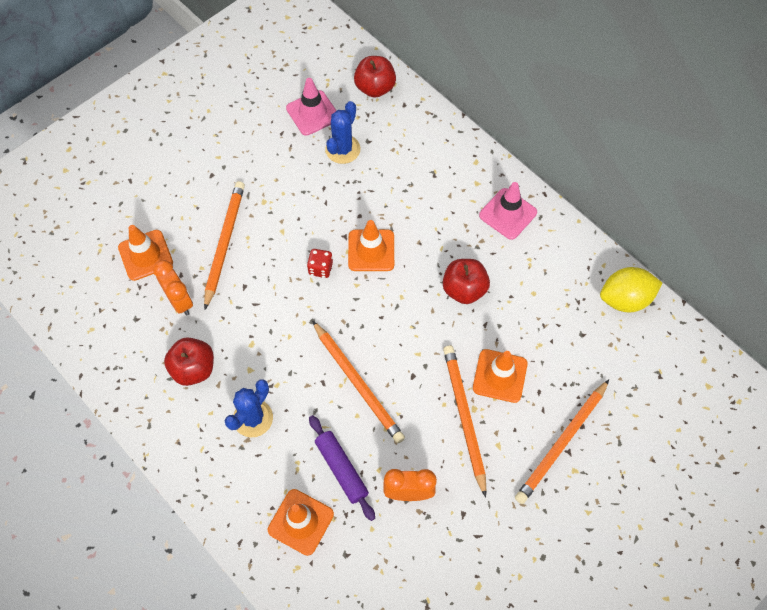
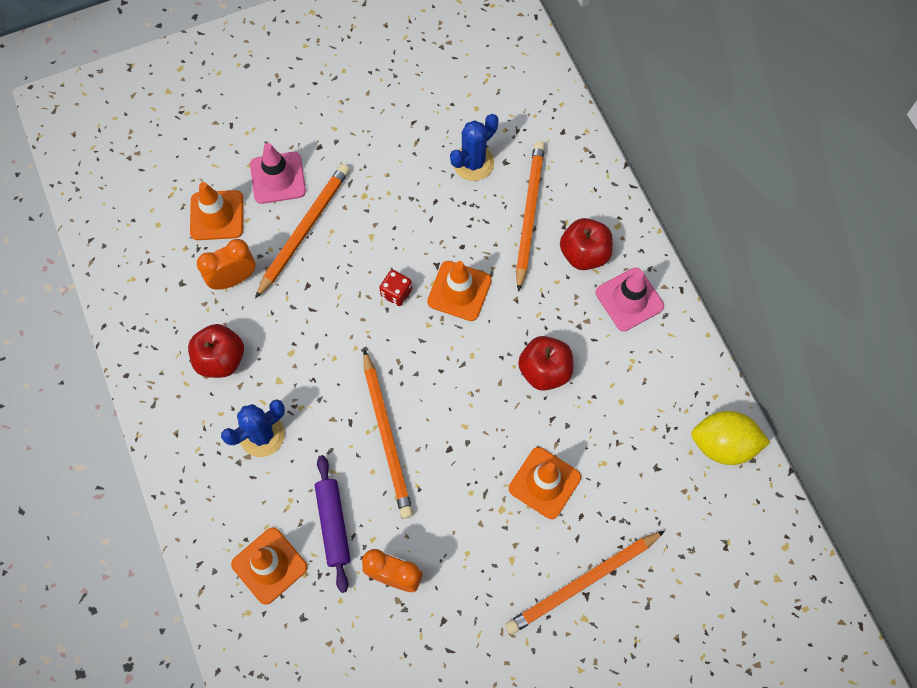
camera: 20 degrees right, 5 degrees up
orange clock [153,260,193,315] -> orange clock turned 105 degrees counterclockwise [197,239,256,290]
pink traffic cone [286,78,336,136] -> pink traffic cone moved to [250,143,306,204]
red apple [354,56,396,98] -> red apple moved to [560,218,613,270]
orange pencil [443,345,486,498] -> orange pencil moved to [516,141,545,292]

